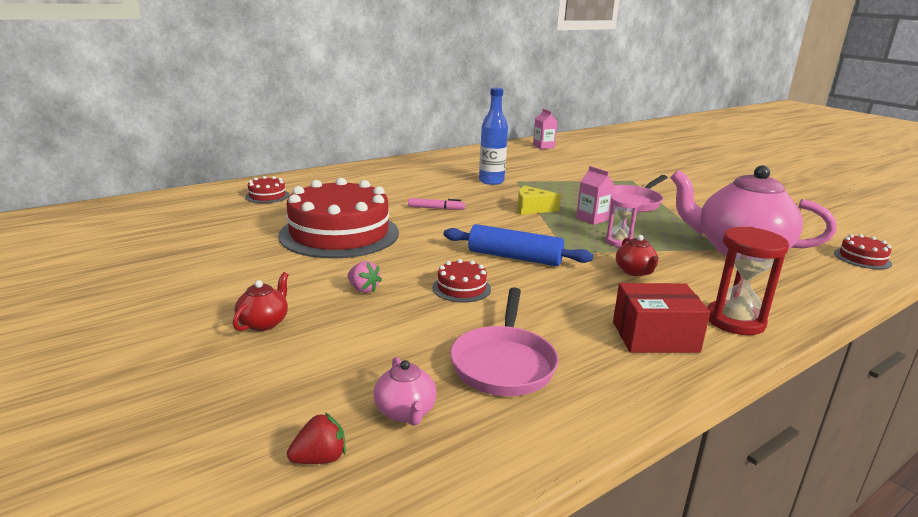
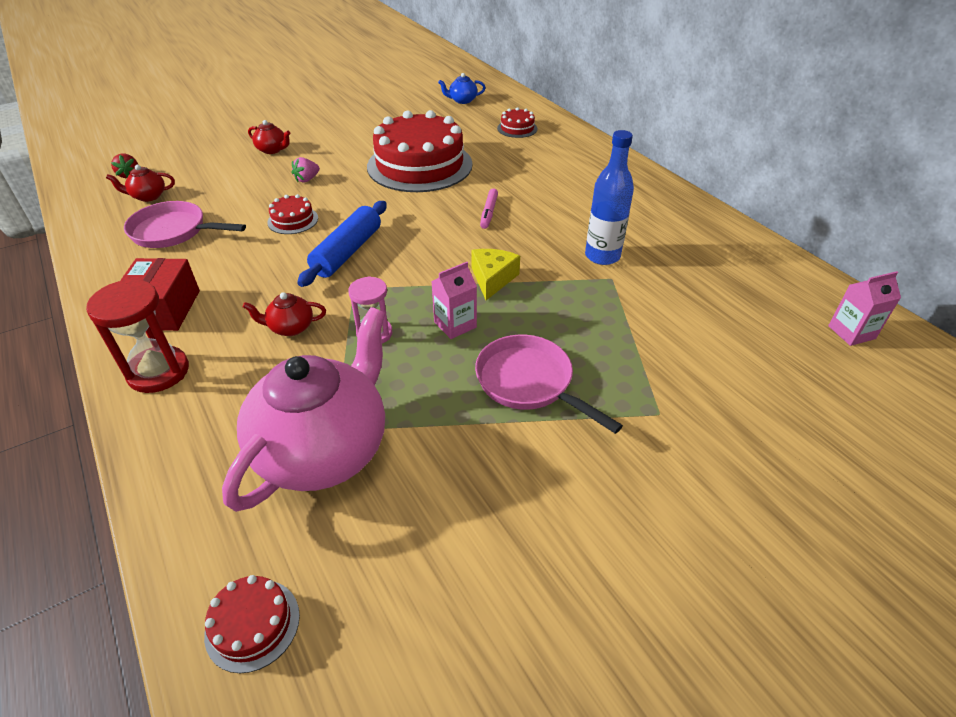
camera: 95 degrees right, 20 degrees up
pink teapot [373,357,437,426] -> red teapot [106,165,175,202]
none -> blue teapot [438,73,486,104]

